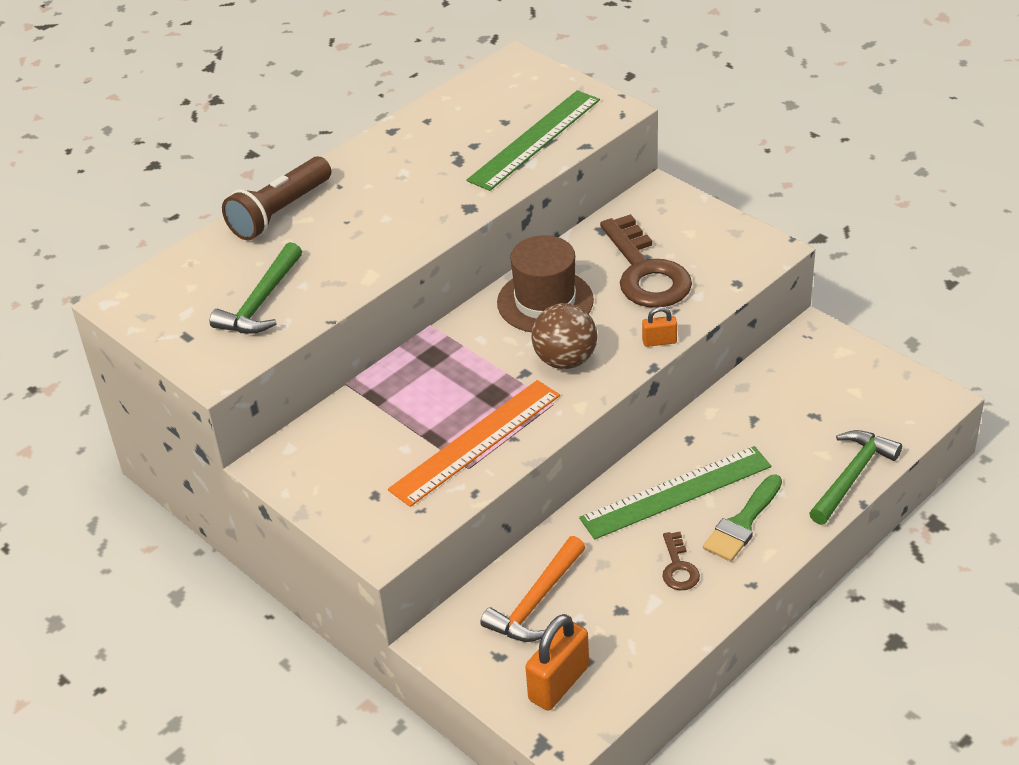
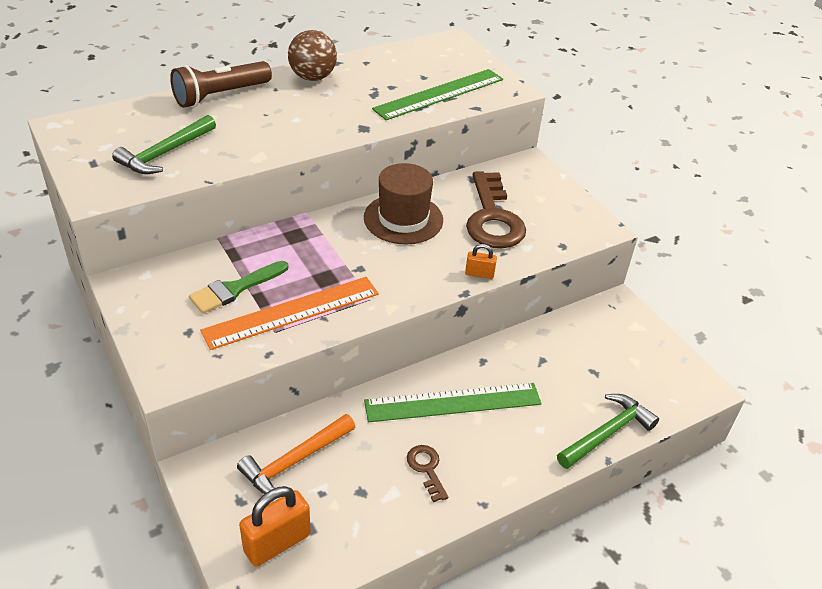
camera: 10 degrees right, 0 degrees up
brown ball [531,303,597,369] -> brown ball moved to [288,30,337,81]
brown key [662,532,700,590] -> brown key turned 150 degrees clockwise [407,445,448,502]
green brush [703,474,782,562] -> green brush moved to [189,261,288,314]

